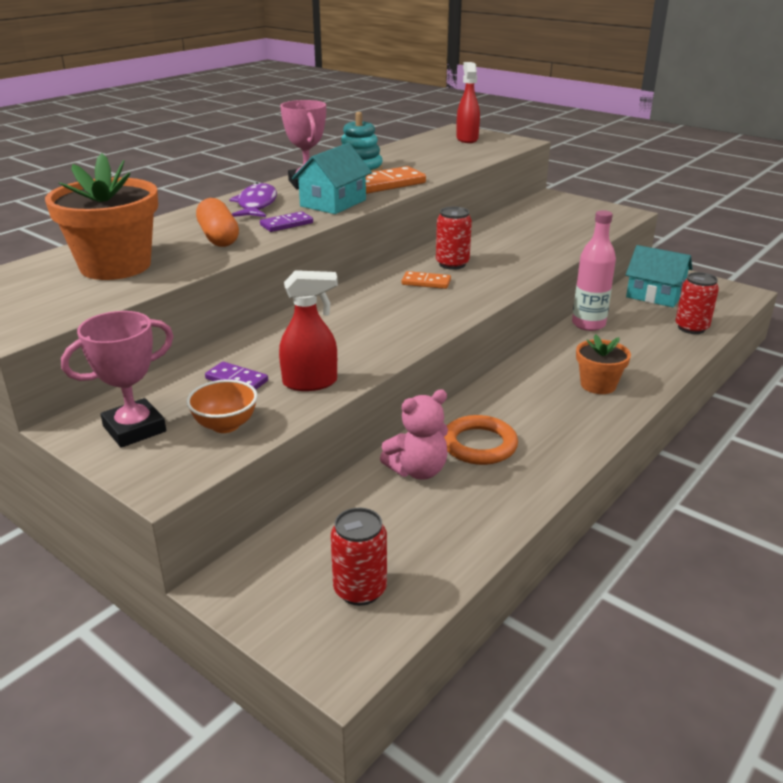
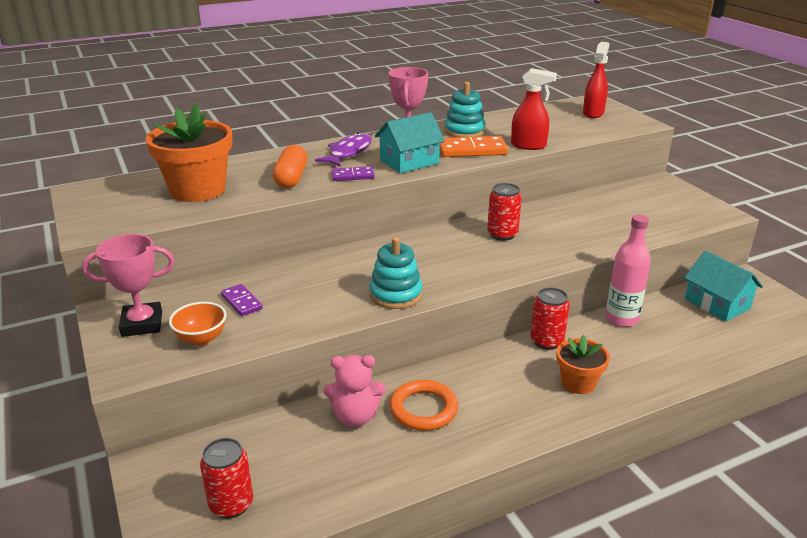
camera: 25 degrees right, 0 degrees up
red spray bottle [279,270,338,391] -> red spray bottle moved to [511,68,557,150]
orange domino [401,271,451,289] -> none
red can [675,272,719,334] -> red can moved to [530,287,570,350]
none -> turquoise stacking toy [369,237,423,309]

